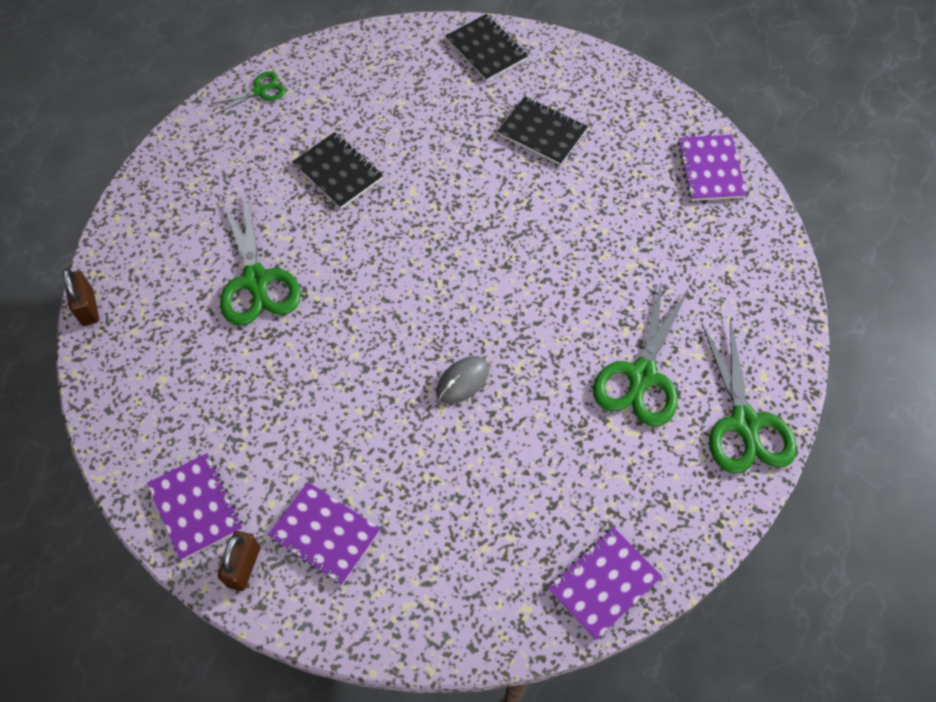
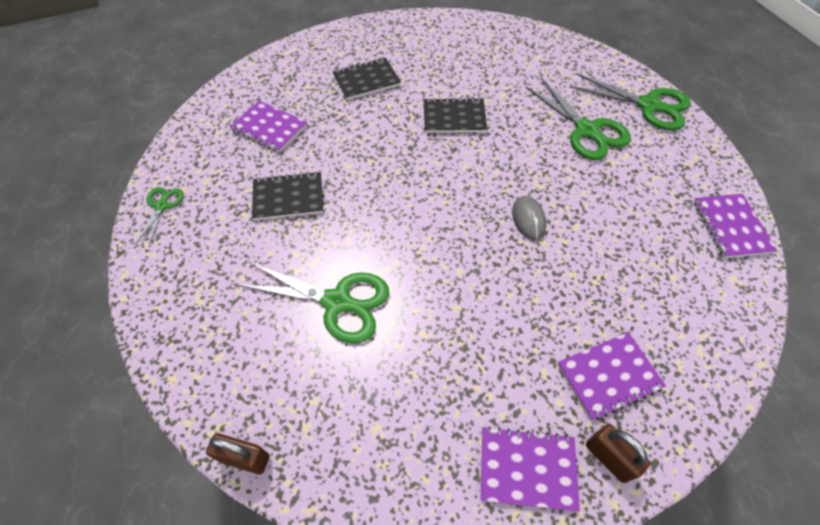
camera: 55 degrees left, 5 degrees down
black notebook [446,14,528,81] -> black notebook moved to [424,98,487,133]
purple notebook [677,135,747,201] -> purple notebook moved to [230,101,307,153]

